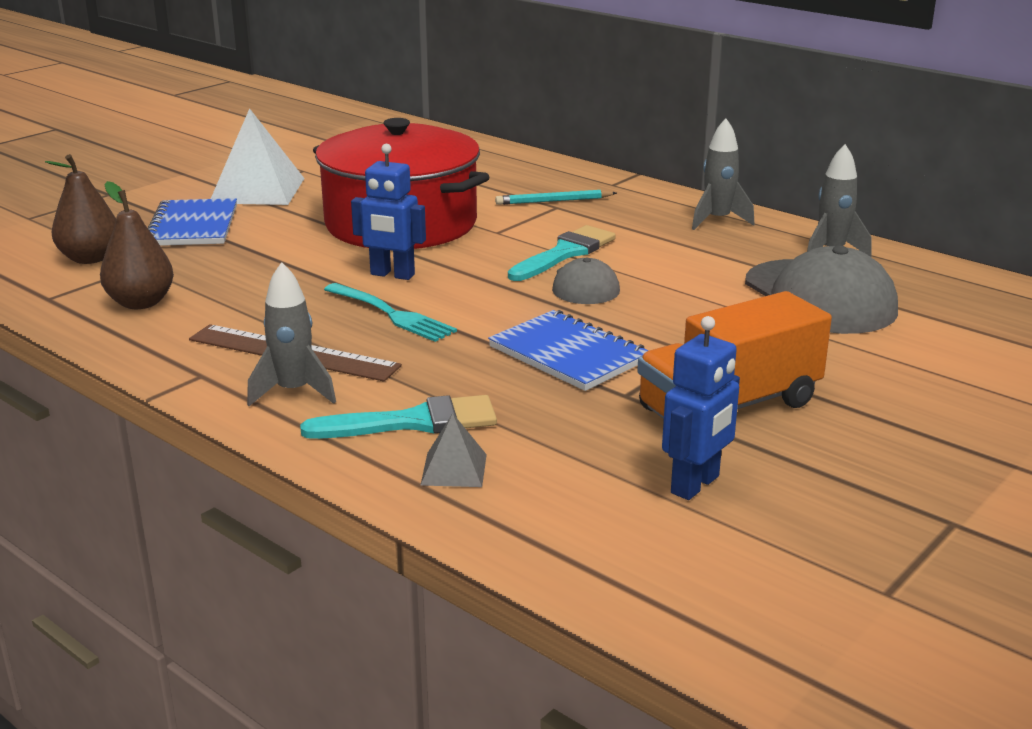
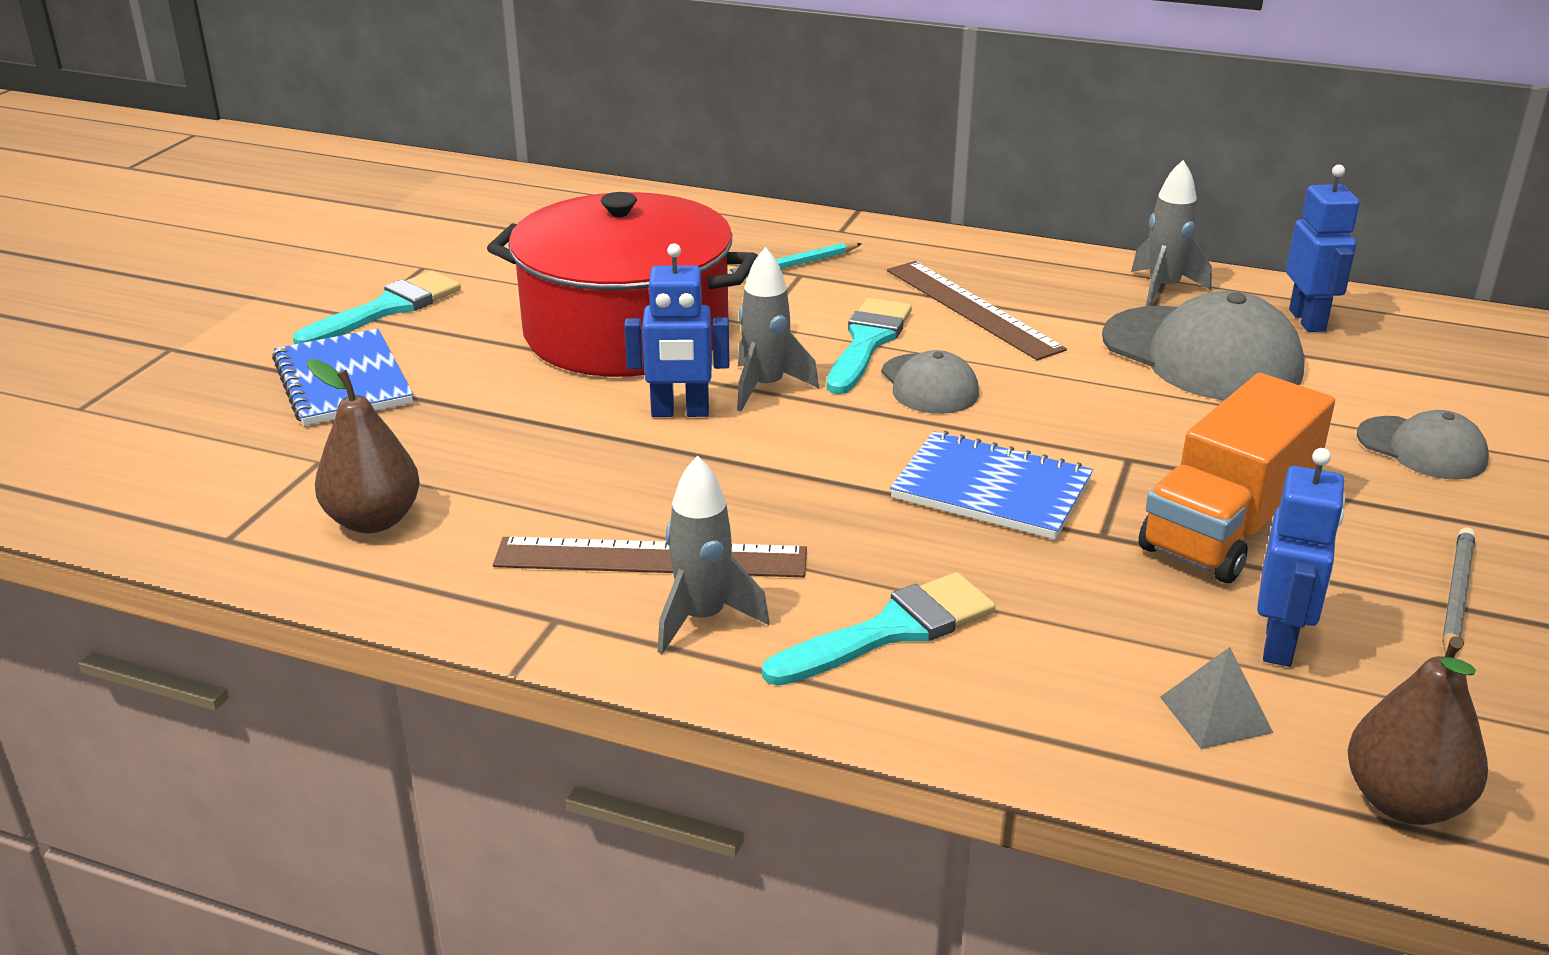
camera: 20 degrees left, 5 degrees up
brown pear [45,154,116,264] -> brown pear moved to [1348,636,1488,825]
white pyramid [211,108,305,205] -> turquoise brush [293,271,461,344]
turquoise fork [324,283,457,342] -> none
grey pyramid [421,413,487,487] -> grey pyramid moved to [1160,647,1273,749]
grey rocket [692,118,755,230] -> grey rocket moved to [737,247,819,411]
none -> brown ruler [887,261,1067,361]
none -> blue robot [1286,164,1360,332]
none -> grey cap [1357,410,1489,479]
none -> grey pencil [1442,527,1475,654]

